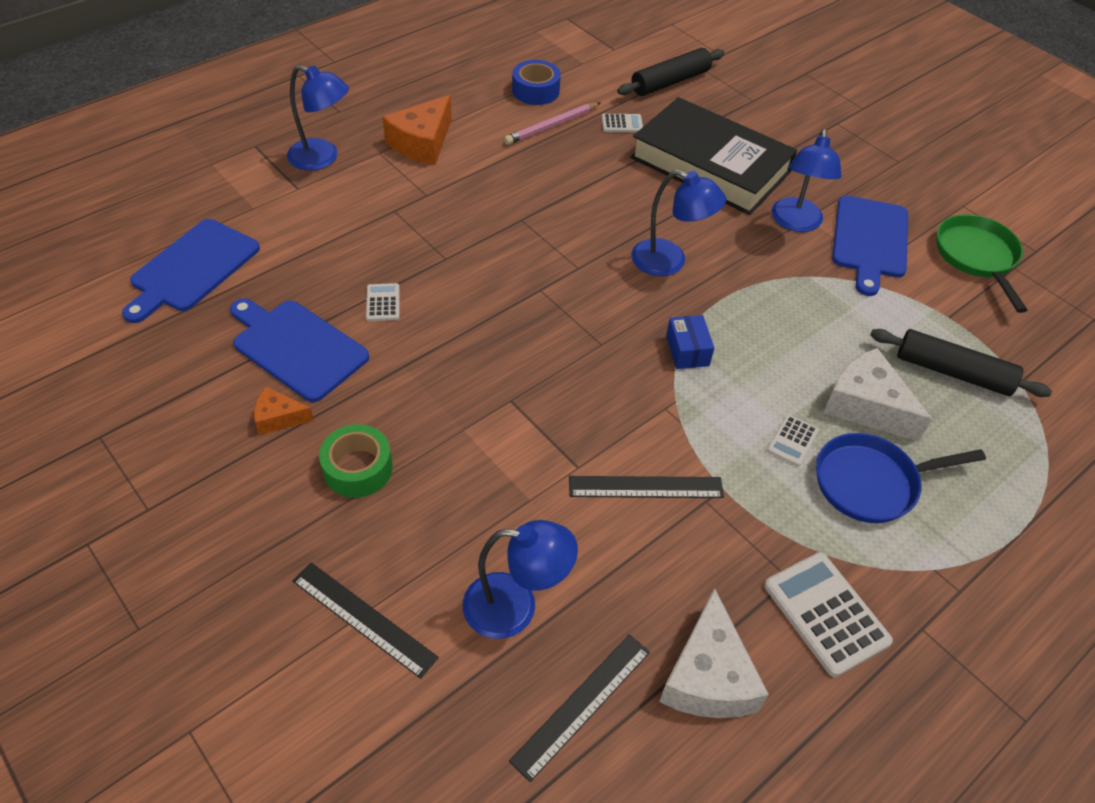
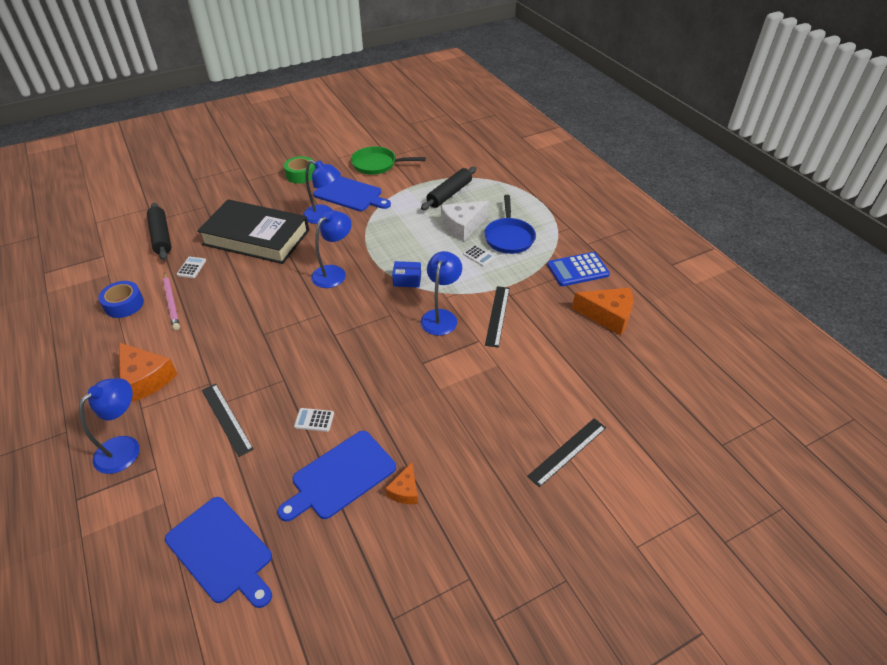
camera: 75 degrees left, 5 degrees down
green tape [319,424,392,498] -> green tape moved to [284,156,315,184]
blue lamp [463,520,578,639] -> blue lamp moved to [420,251,462,336]
black ruler [509,634,650,782] -> black ruler moved to [202,384,254,457]
black book [630,97,797,215] -> black book turned 60 degrees clockwise [197,199,309,264]
white cheese [659,588,769,718] -> orange cheese [572,288,633,335]
white calculator [764,552,893,677] -> blue calculator [547,252,610,286]

